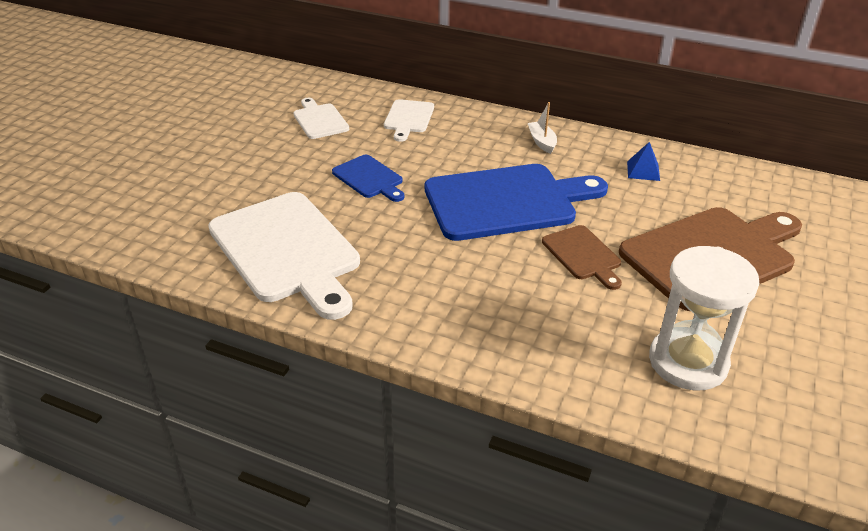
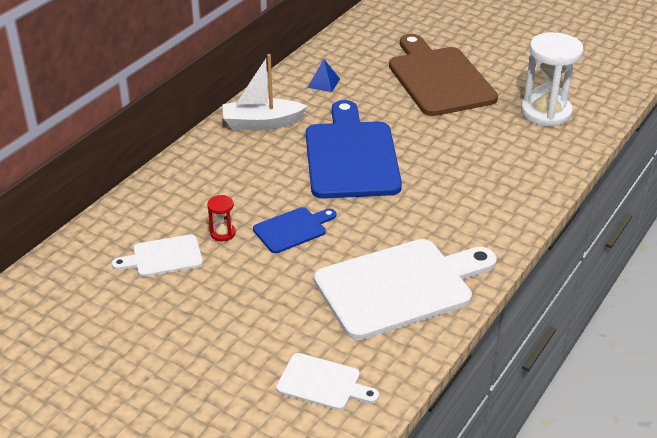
camera: 80 degrees left, 0 degrees up
white cutting board [384,99,434,142] -> white cutting board moved to [276,353,379,410]
white boat [528,102,557,154] -> white boat [222,54,307,130], size x1.78
brown cutting board [542,225,622,290] -> none
none -> red hourglass [207,195,236,241]

